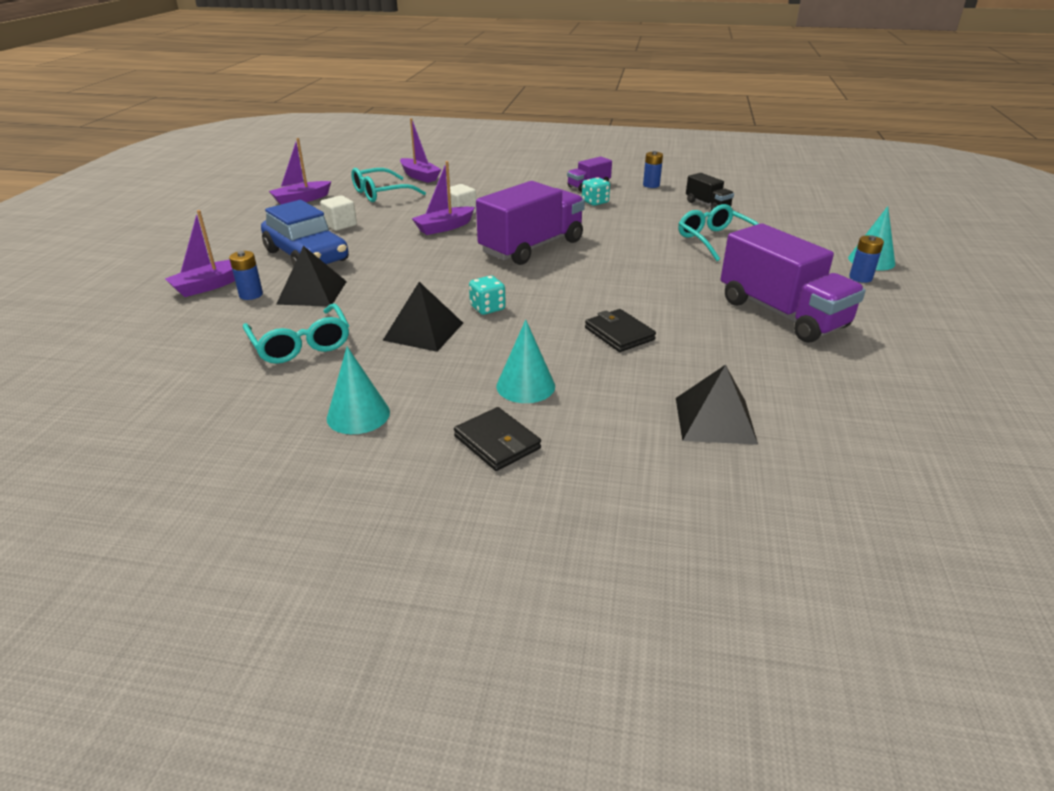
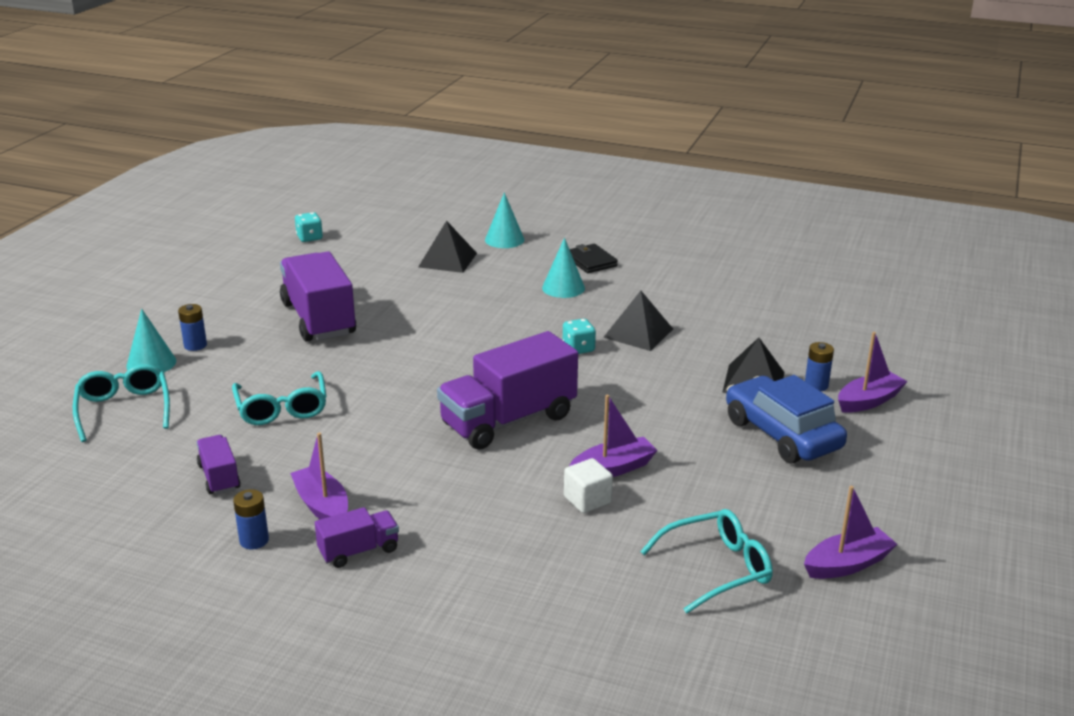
camera: 170 degrees left, 5 degrees down
turquoise glasses [243,304,349,364] -> turquoise glasses moved to [73,364,170,442]
white cube [320,195,357,231] -> none
turquoise cone [327,347,390,434] -> turquoise cone moved to [485,192,524,248]
purple boat [400,118,442,183] -> purple boat moved to [290,433,348,519]
turquoise dice [582,177,610,206] -> turquoise dice moved to [295,212,323,242]
black wallet [585,309,656,352] -> none
black truck [686,173,734,211] -> purple truck [196,435,241,495]

